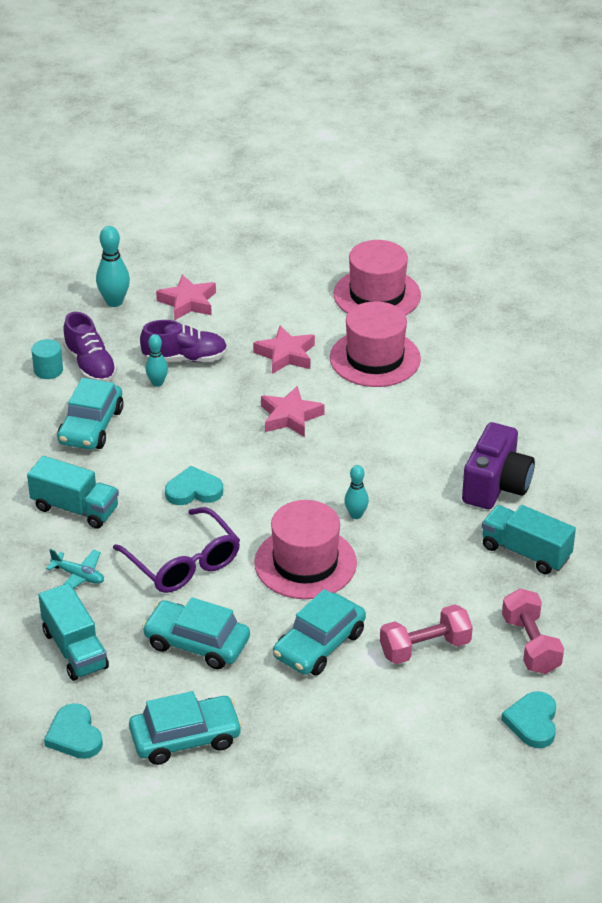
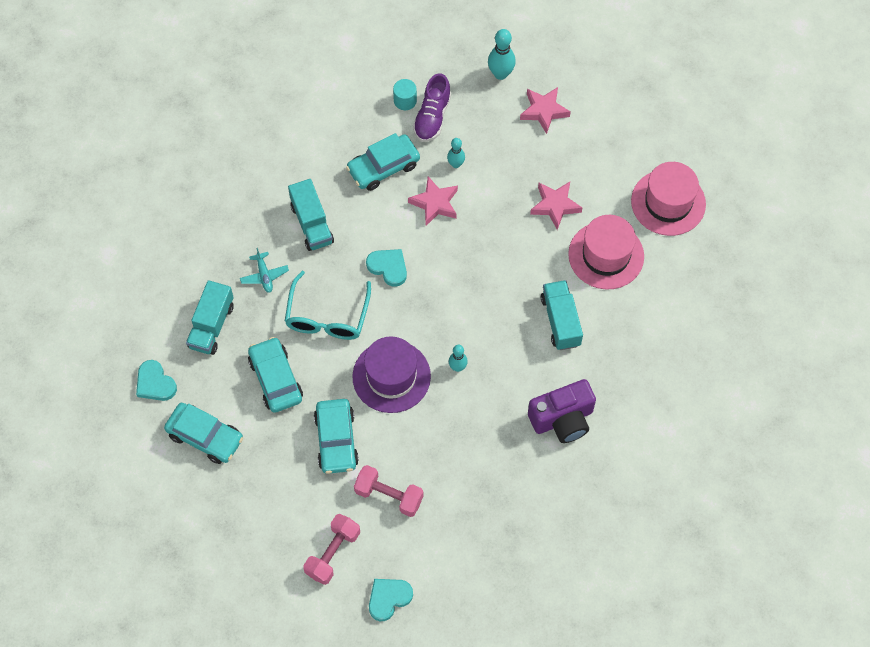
camera: 45 degrees right, 25 degrees up
turquoise heart [44,703,103,759] -> turquoise heart turned 60 degrees counterclockwise [136,360,177,401]
purple glasses [113,507,240,593] -> turquoise glasses [285,271,371,340]
purple shoe [140,320,228,362] -> none
pink hat [254,500,357,599] -> purple hat [352,336,431,413]
pink star [261,386,325,437] -> pink star moved to [408,176,458,226]
turquoise car [273,589,366,676] -> turquoise car turned 90 degrees counterclockwise [314,399,359,474]
turquoise truck [482,505,576,574] -> turquoise truck moved to [541,280,583,350]
pink dumbbell [502,588,564,674] -> pink dumbbell moved to [303,514,360,585]

